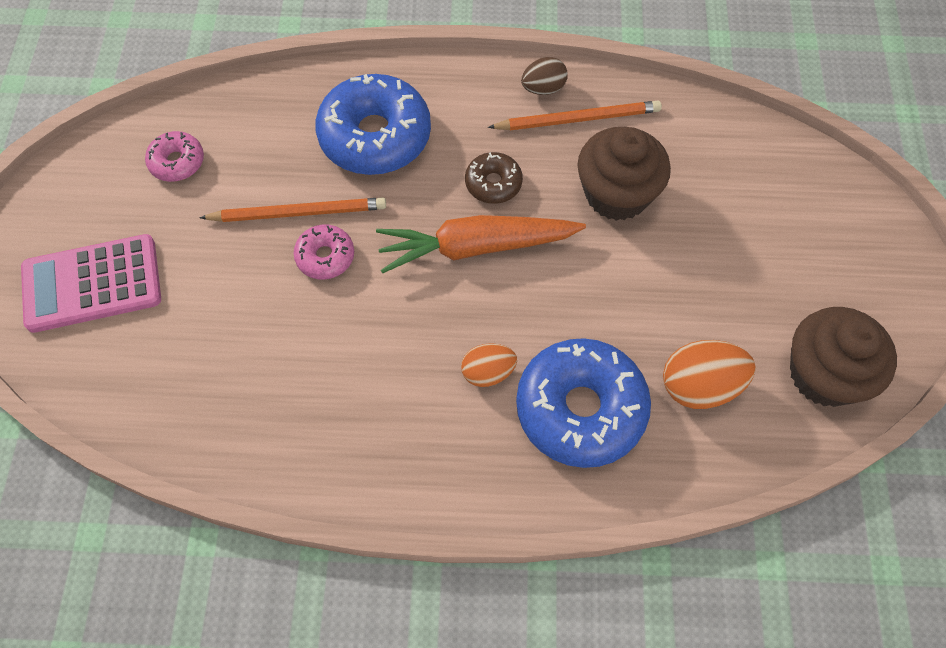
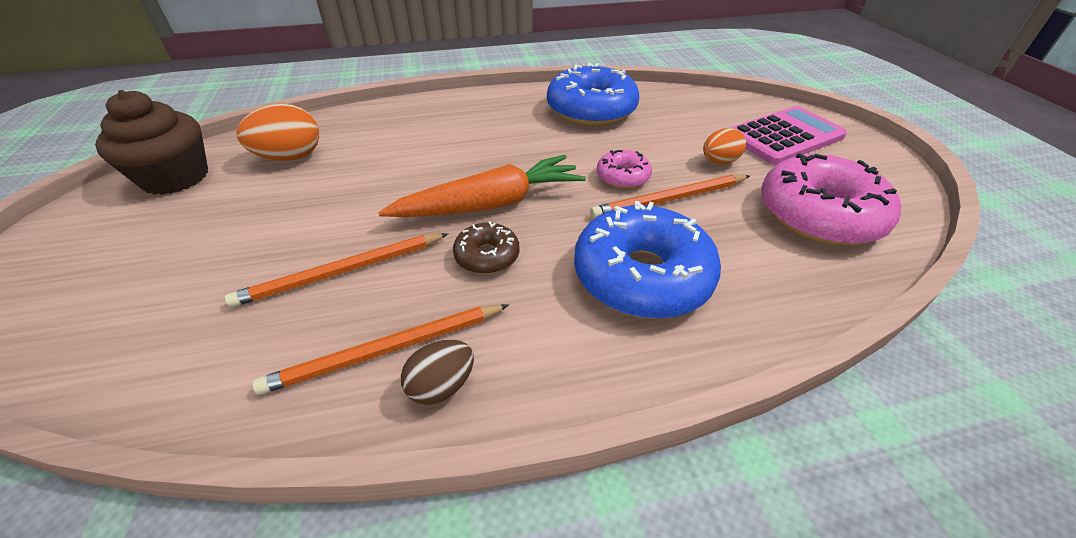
camera: 165 degrees right, 20 degrees down
pink donut [145,131,204,182] -> pink donut [761,153,901,246], size x2.03
orange egg [461,343,517,387] -> orange egg moved to [703,128,746,164]
blue donut [516,338,651,468] -> blue donut moved to [547,63,639,126]
brown cupcake [578,127,671,221] -> orange pencil [225,233,449,307]

